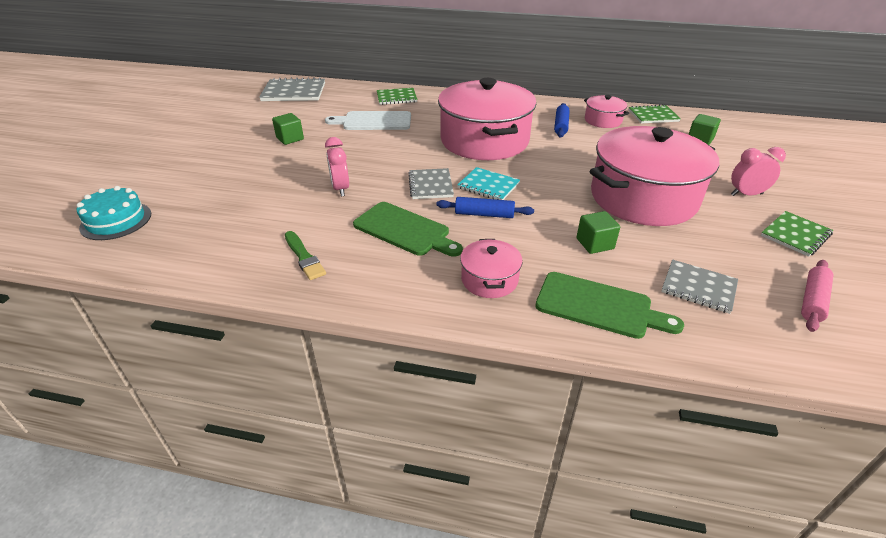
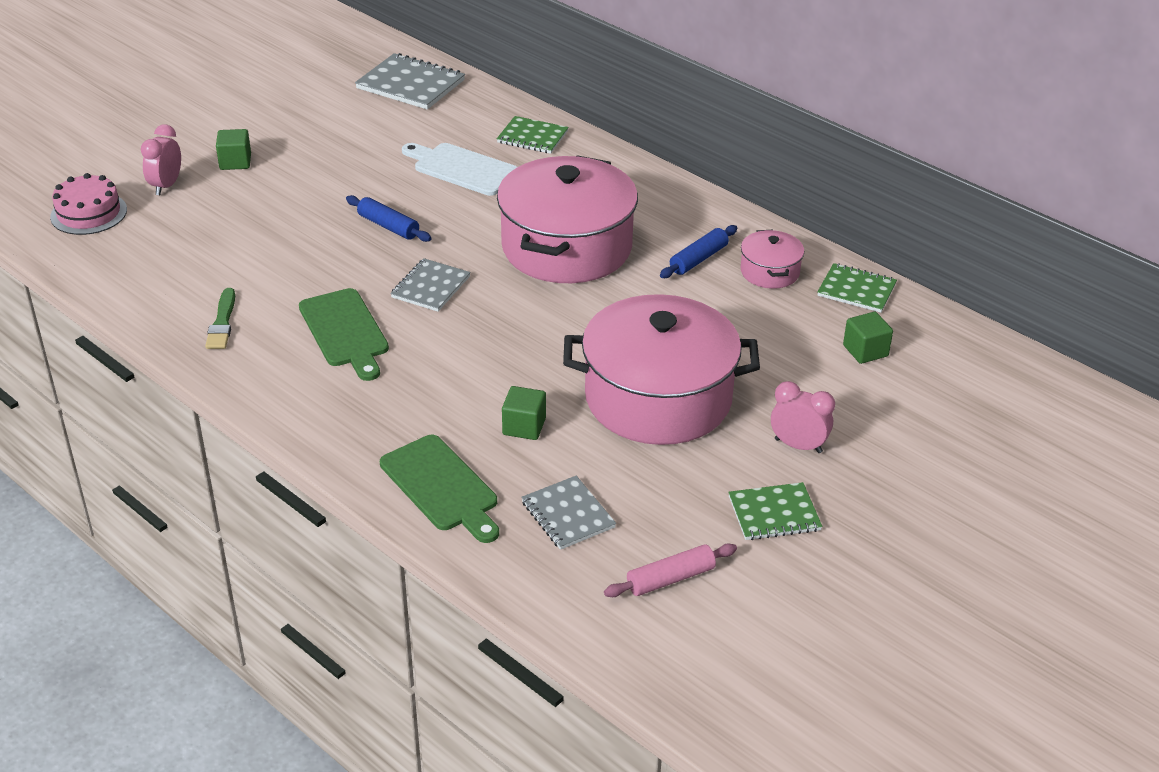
camera: 30 degrees right, 0 degrees up
turquoise cake [77,186,151,240] -> pink cake [50,173,127,235]
green cube [272,113,304,145] -> green cube moved to [216,129,251,170]
pink clock [325,137,349,196] -> pink clock moved to [141,124,181,195]
blue rolling pin [436,197,534,218] -> blue rolling pin moved to [346,195,432,242]
turquoise notebook [457,167,520,200] -> none
pink pot [460,239,523,298] -> none

